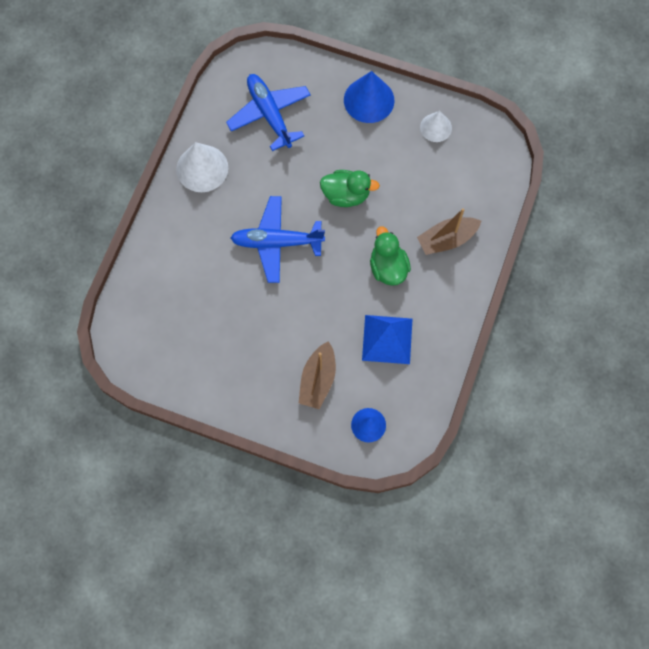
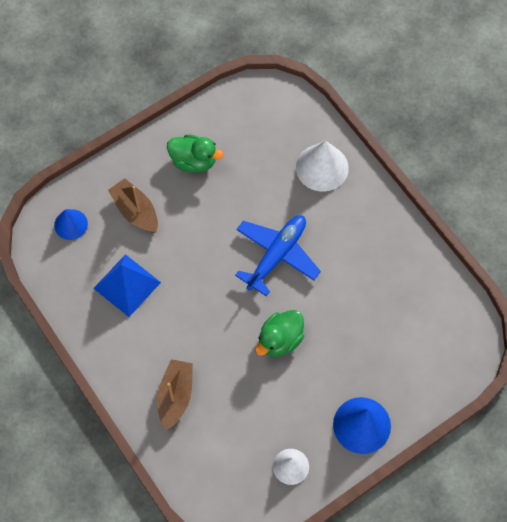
camera: 125 degrees right, 5 degrees down
white cone [176,142,228,192] -> white cone moved to [296,141,349,192]
blue plane [226,74,311,151] -> none
green duck [370,226,411,286] -> green duck moved to [167,134,224,172]

